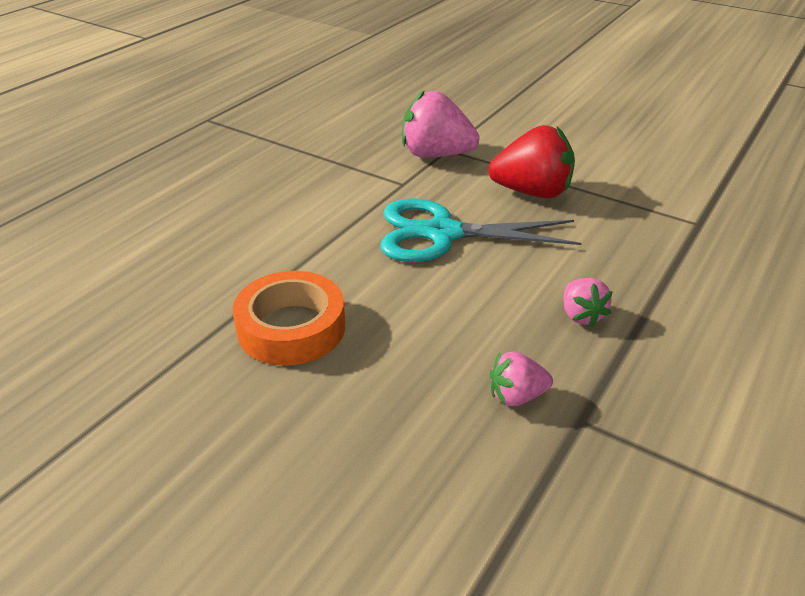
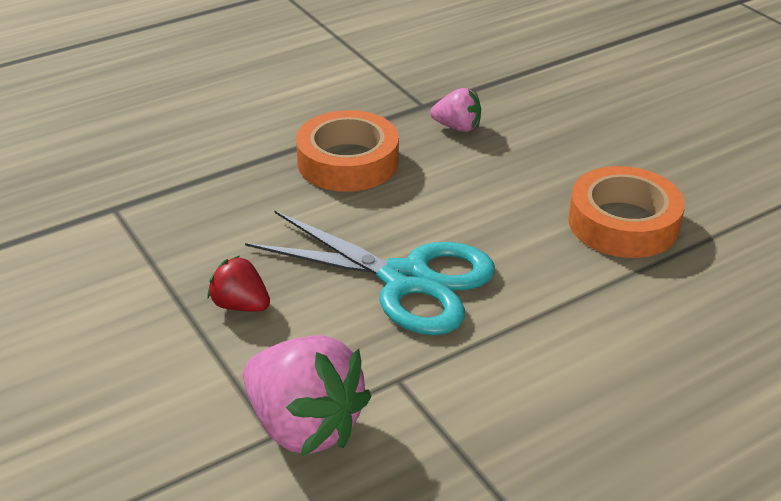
camera: 155 degrees left, 0 degrees up
red strawberry [488,125,575,198] -> red strawberry [208,256,270,312], size x0.53
pink strawberry [563,278,613,327] -> orange tape [296,110,399,192]

